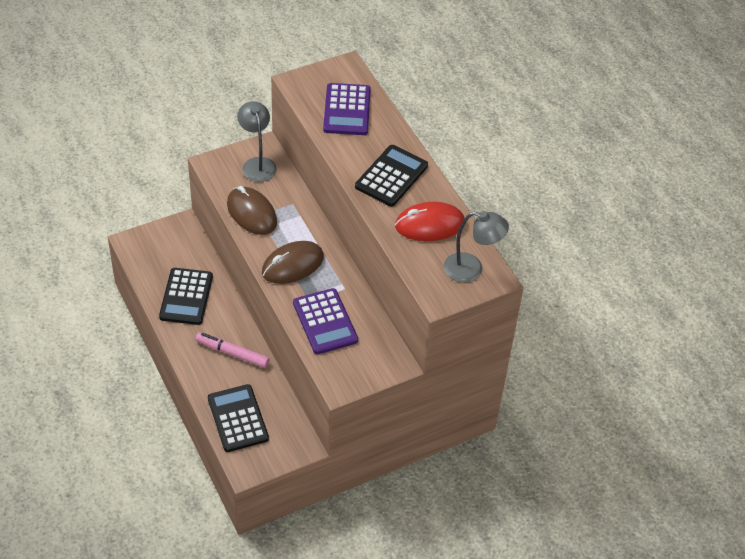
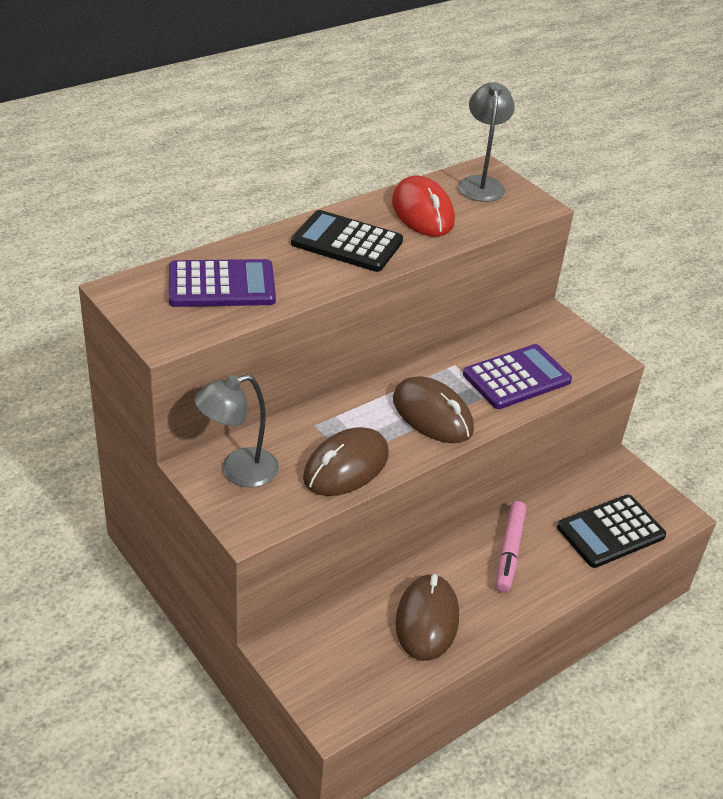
camera: 100 degrees left, 10 degrees down
black calculator [159,268,213,325] -> brown mouse [395,574,459,661]

